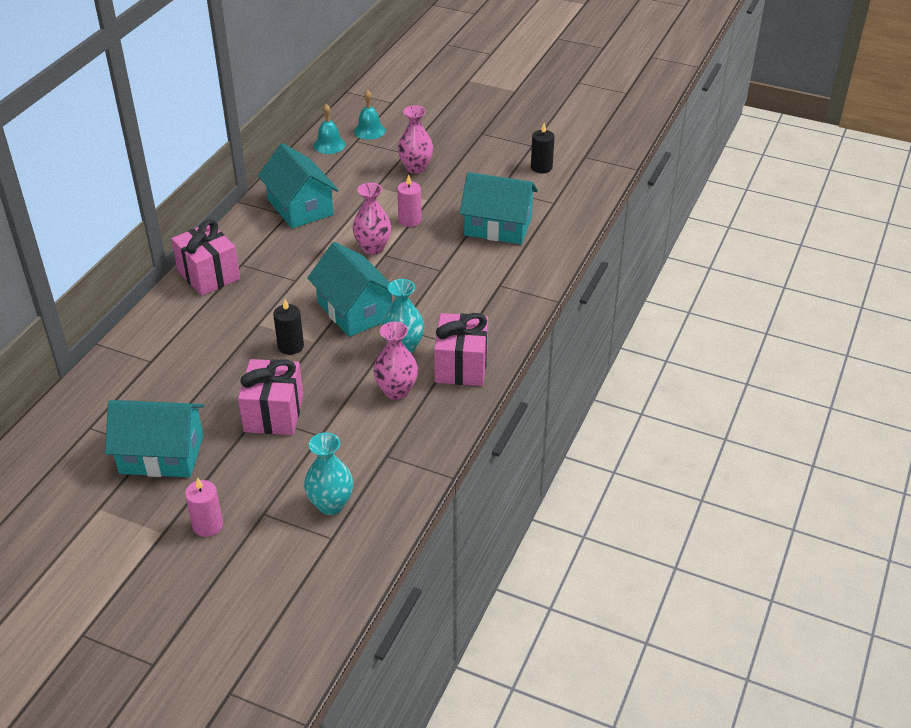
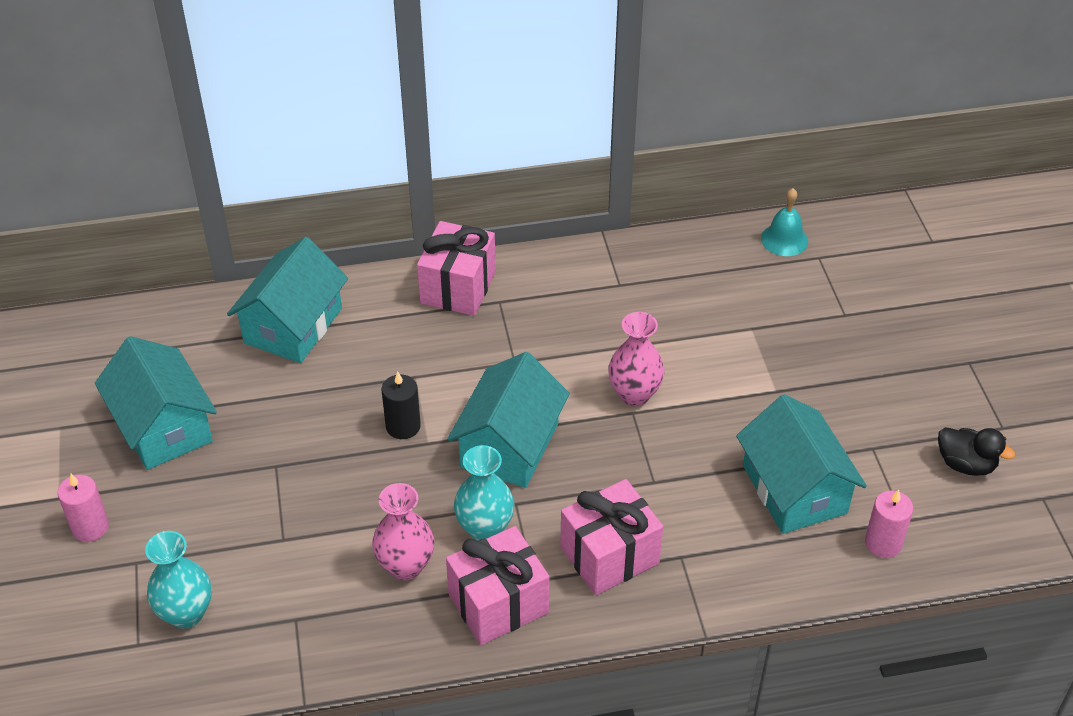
camera: 55 degrees right, 5 degrees up
pink gift [238,359,303,435] -> pink gift moved to [560,479,663,595]
turquoise house [258,143,339,229] -> turquoise house moved to [227,237,348,363]
turquoise bell [354,90,386,140] -> none
pink candle [397,174,422,227] -> pink candle moved to [865,490,913,558]
pink vase [398,106,433,174] -> none
black candle [531,123,555,173] -> black duck [938,427,1015,476]

